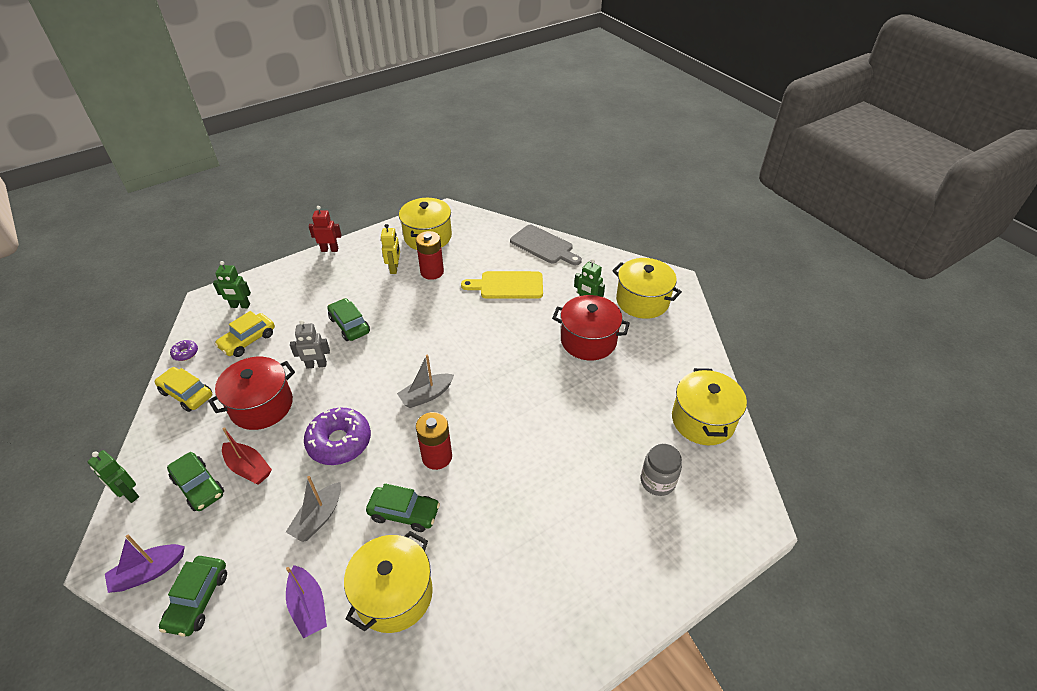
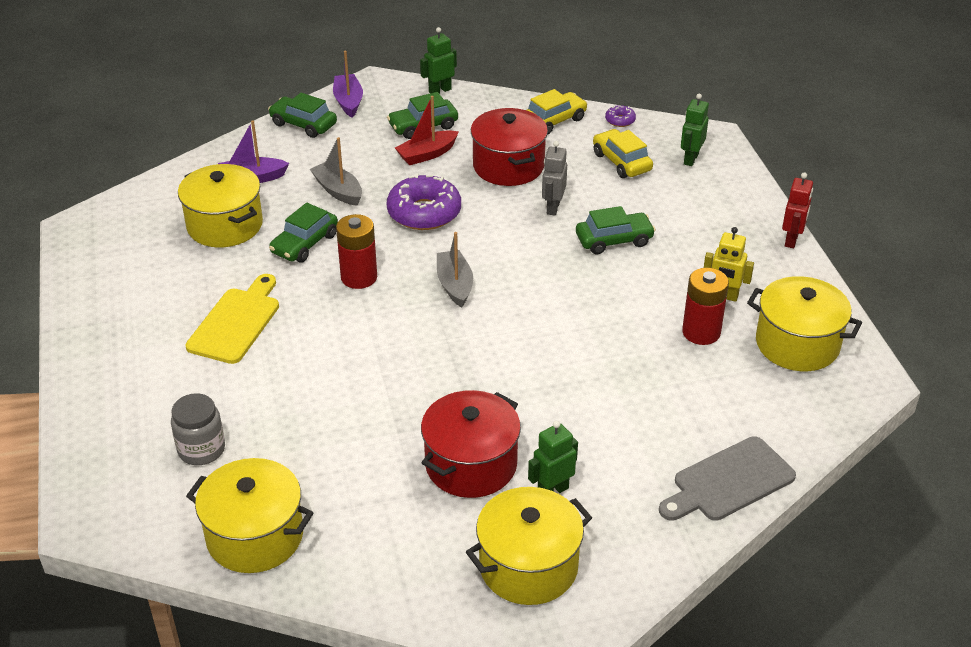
camera: 110 degrees right, 5 degrees down
yellow cutting board [461,271,543,299] -> yellow cutting board moved to [185,274,279,364]

